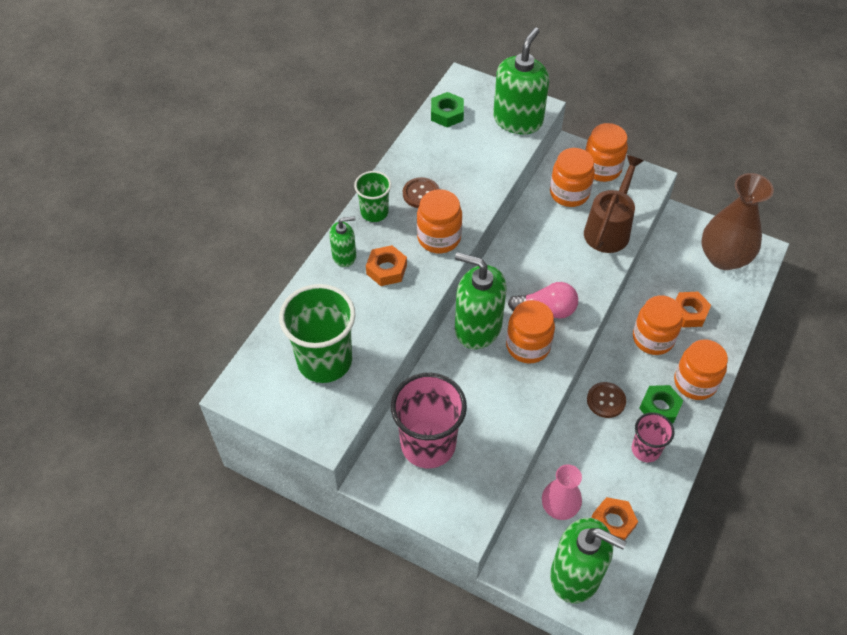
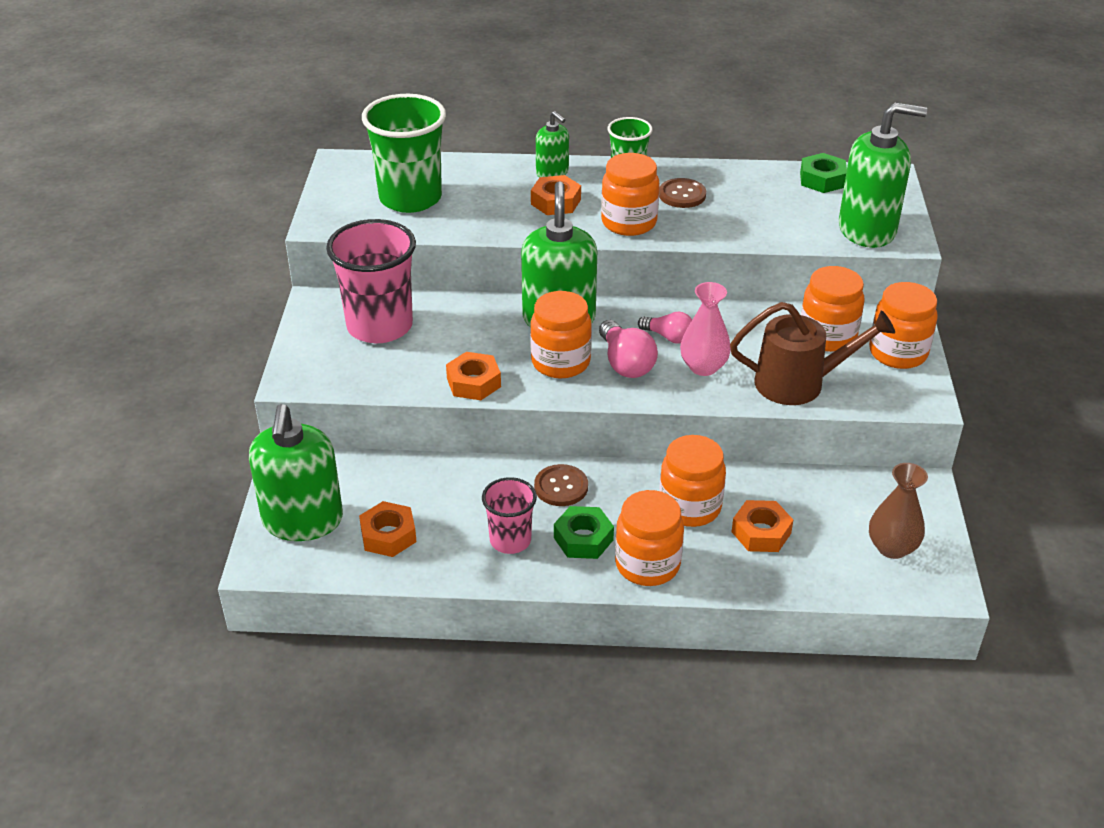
camera: 65 degrees right, 15 degrees down
pink vase [542,464,582,520] -> pink vase moved to [680,282,731,376]
brown vase [701,173,774,270] -> brown vase [869,463,928,559], size x0.59
none -> orange nut [446,352,501,400]
none -> pink light bulb [638,312,692,344]

